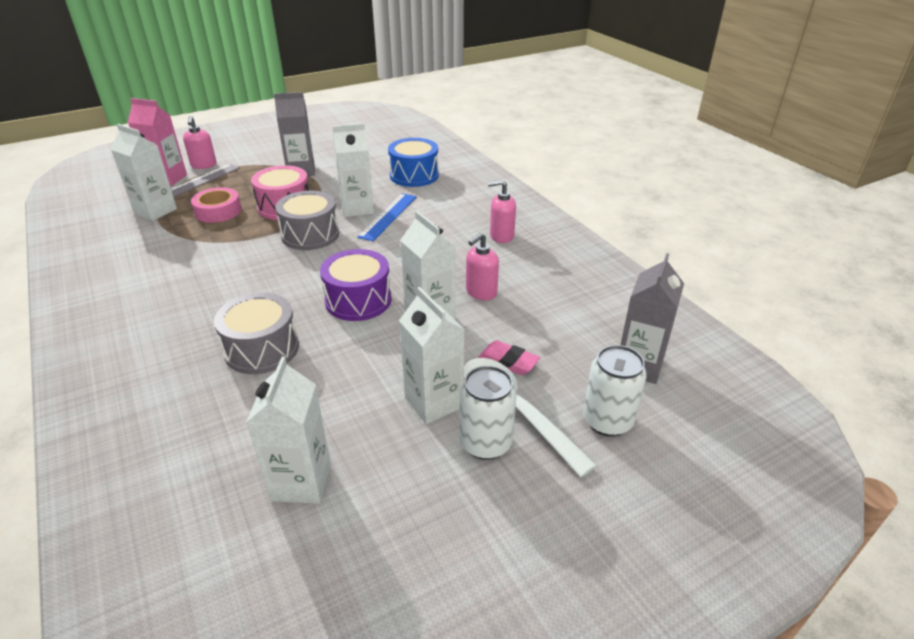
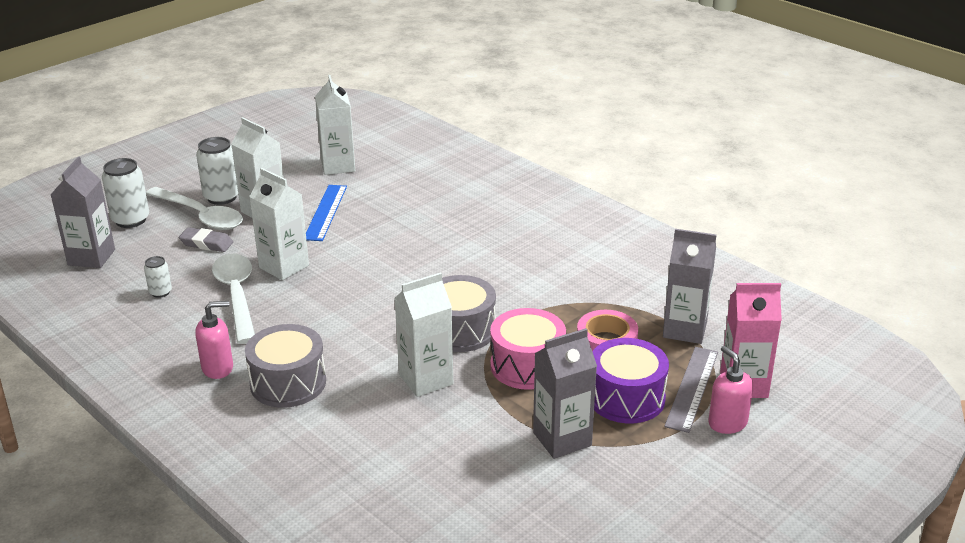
camera: 165 degrees right, 5 degrees down
white carton [111,124,177,221] -> grey carton [663,229,716,344]
grey drum [214,293,299,374] -> grey drum moved to [245,324,326,408]
purple drum [320,249,392,321] -> purple drum moved to [593,338,669,423]
blue ruler [357,193,417,241] -> blue ruler moved to [306,185,347,241]
blue drum [388,138,439,187] -> none
pink soap dispenser [466,233,499,300] -> white spoon [212,254,255,344]
pink eraser [478,340,540,375] -> grey eraser [179,227,233,252]
none -> white can [144,256,172,298]

